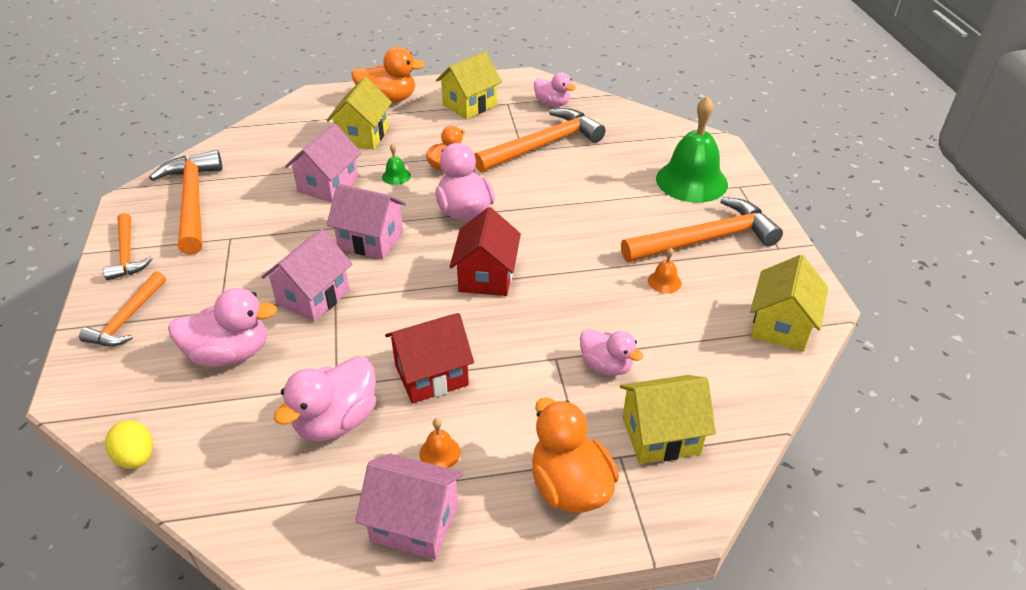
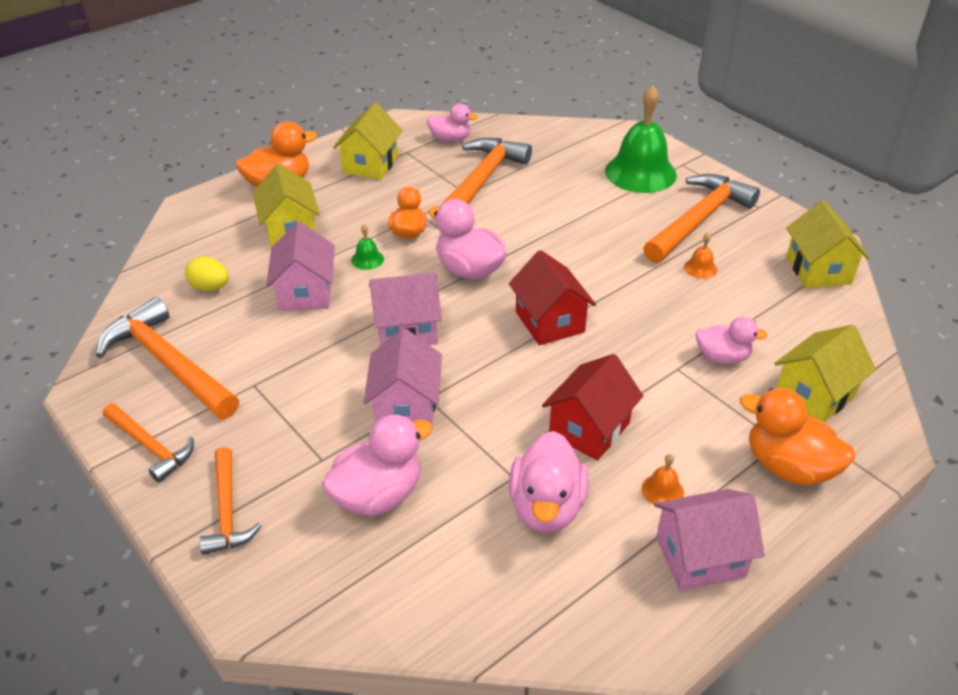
camera: 30 degrees left, 0 degrees up
yellow egg [105,420,153,469] -> yellow egg moved to [185,256,229,291]

